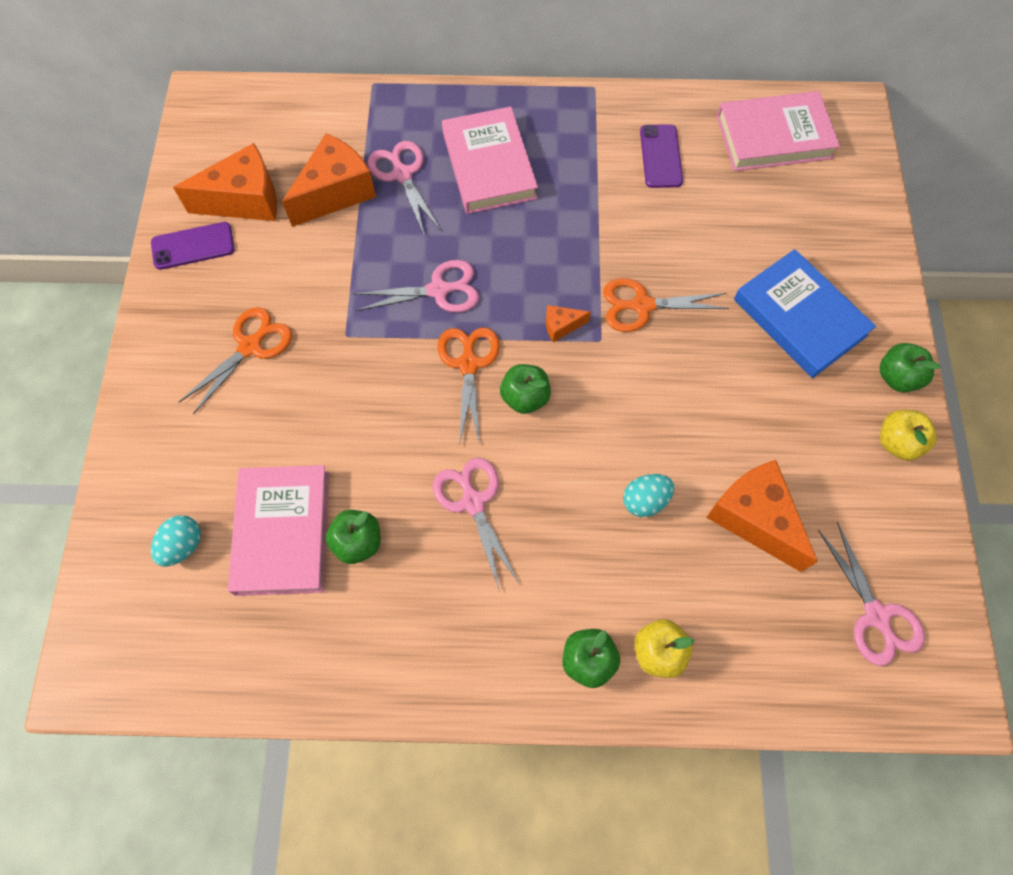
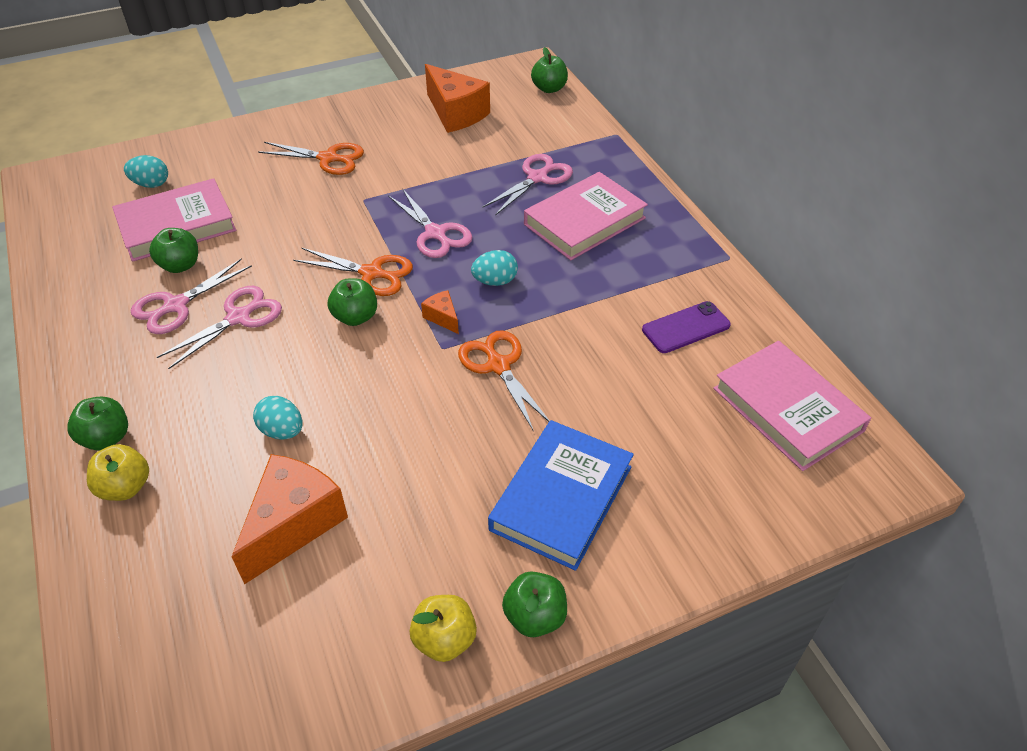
camera: 65 degrees right, 20 degrees down
purple phone [151,222,235,270] -> none
orange cheese [282,133,376,227] -> none
orange scissors [437,327,500,445] -> orange scissors turned 45 degrees clockwise [294,248,413,296]
pink scissors [818,522,925,666] -> pink scissors moved to [131,258,252,334]
none -> turquoise egg [471,250,518,286]
none -> green apple [531,47,568,93]

